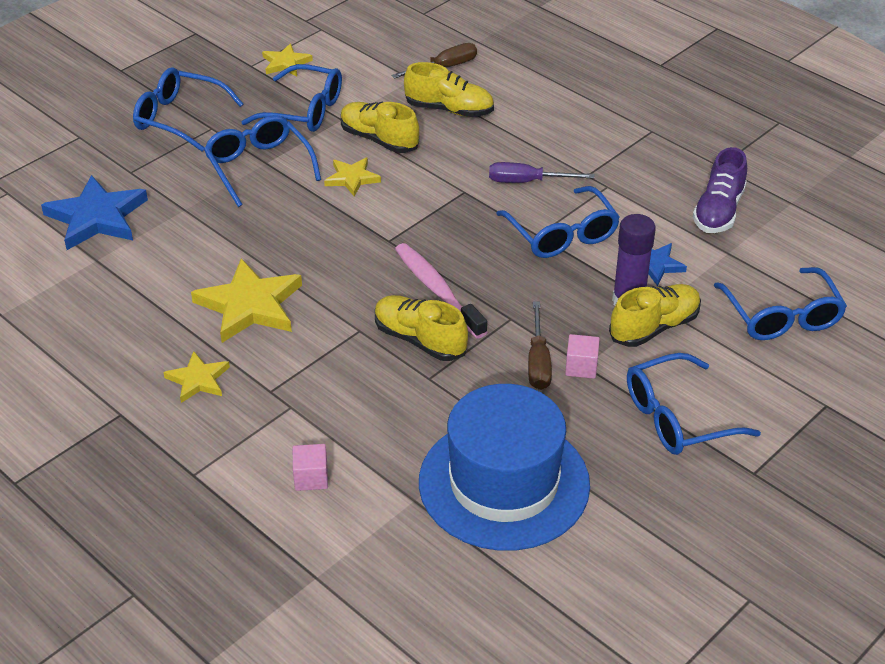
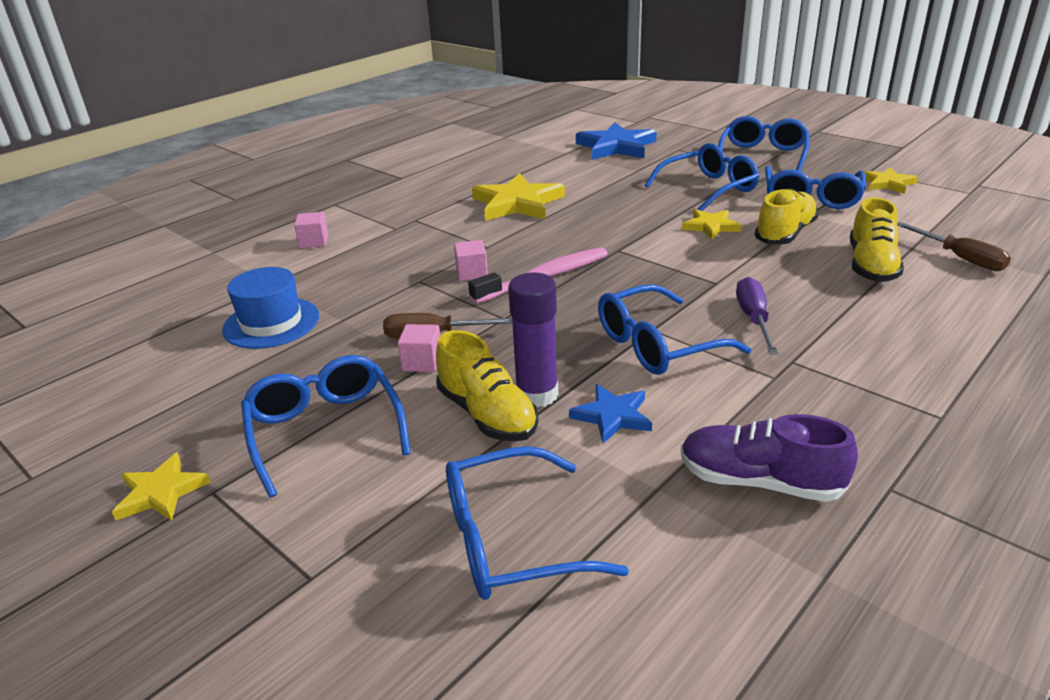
camera: 90 degrees right, 10 degrees down
yellow star [163,351,230,403] -> yellow star moved to [112,453,211,521]
yellow shoe [375,295,468,361] -> pink cube [454,240,488,281]
blue hat [419,384,590,551] -> blue hat [222,267,319,349], size x0.58

